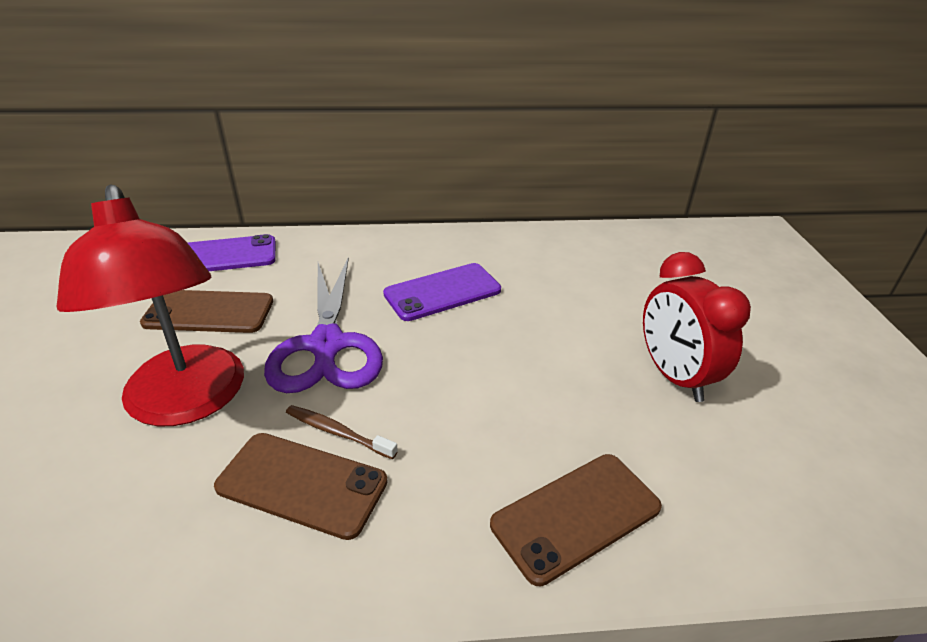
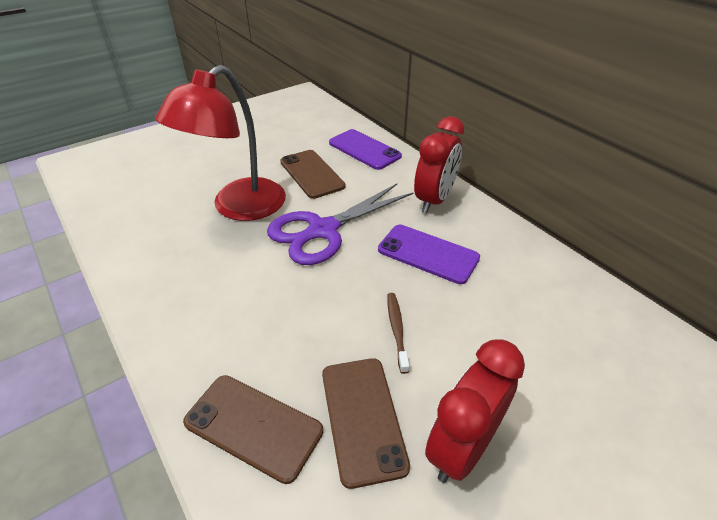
camera: 60 degrees right, 5 degrees up
brown phone [214,433,388,540] -> brown phone moved to [322,358,410,489]
brown toothbrush [286,405,398,459] -> brown toothbrush moved to [387,293,409,374]
none -> red clock [414,116,464,213]

